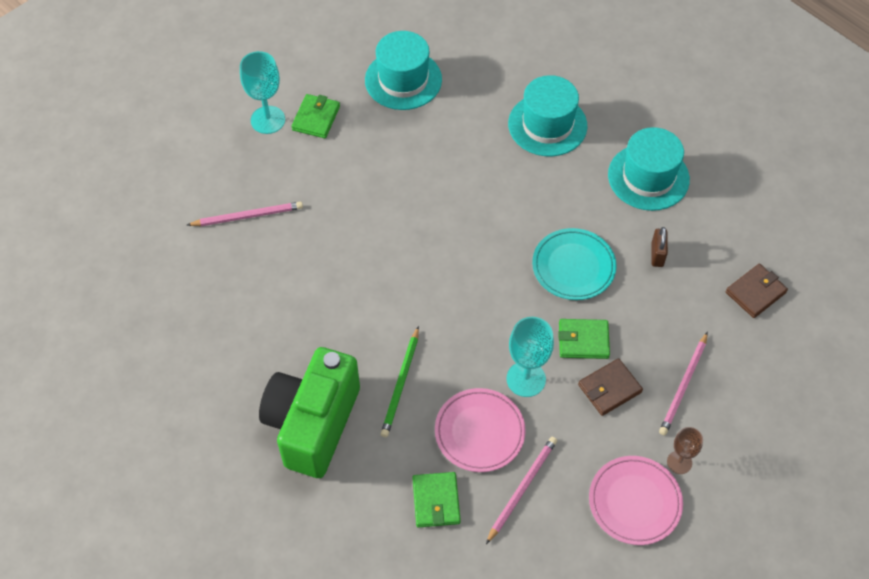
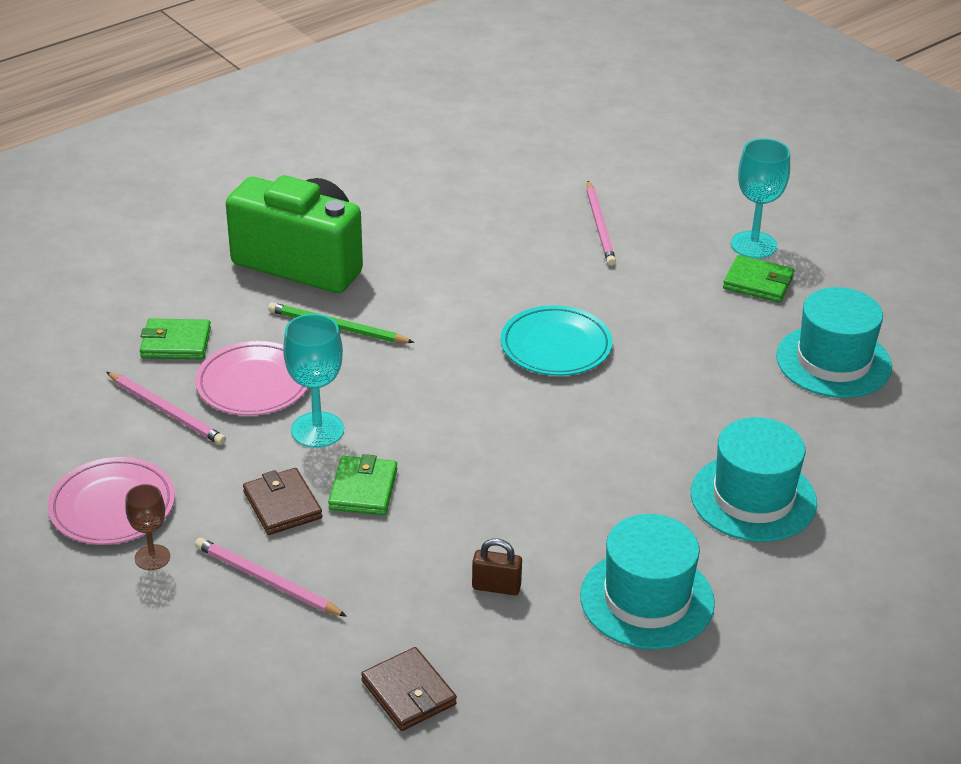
camera: 95 degrees right, 20 degrees down
turquoise plate [532,228,617,300] -> turquoise plate moved to [501,305,612,376]

